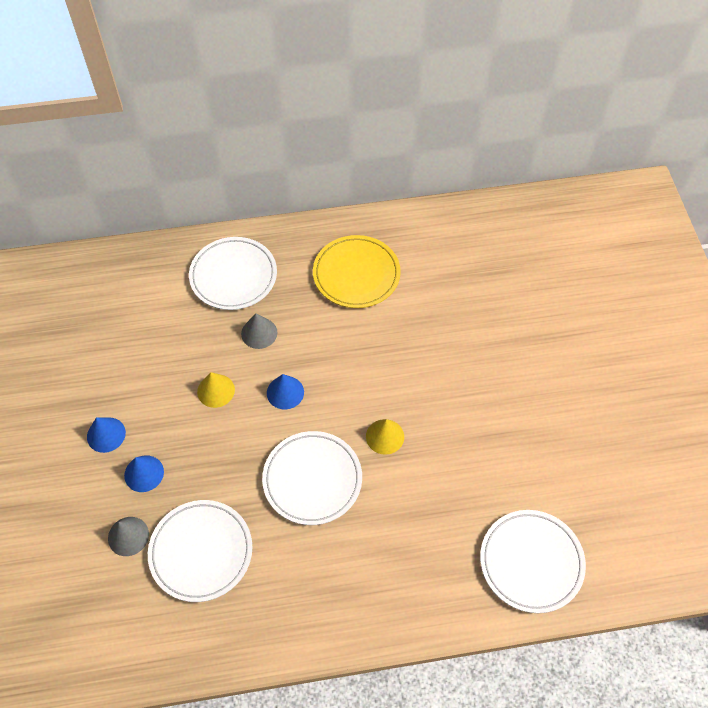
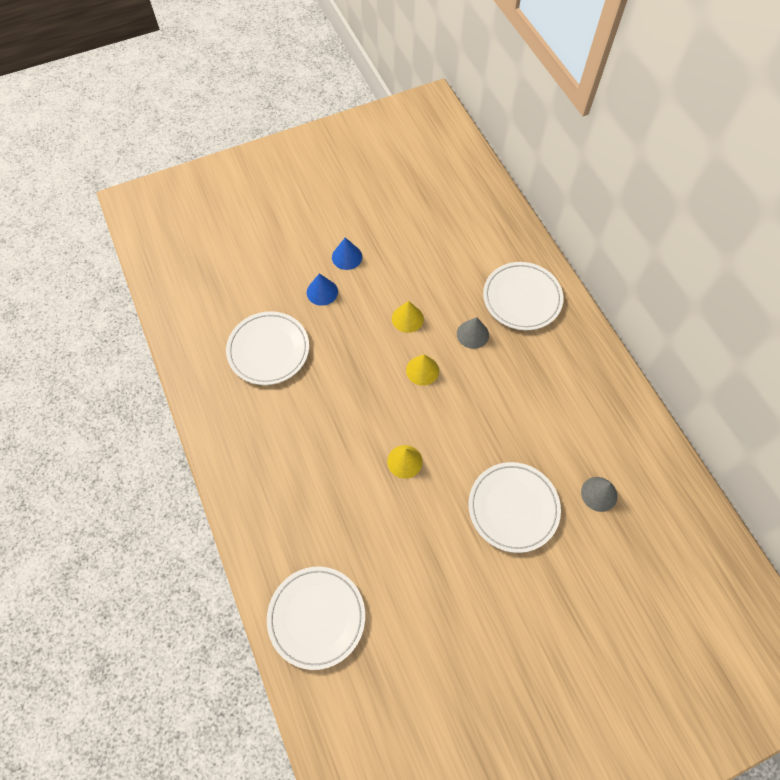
camera: 75 degrees right, 5 degrees up
grey cone [108,517,149,556] -> grey cone moved to [581,477,617,512]
white plate [262,431,362,525] -> white plate moved to [468,462,561,553]
blue cone [267,374,304,409] -> yellow cone [406,355,439,386]
yellow plate [313,235,401,308] -> none

